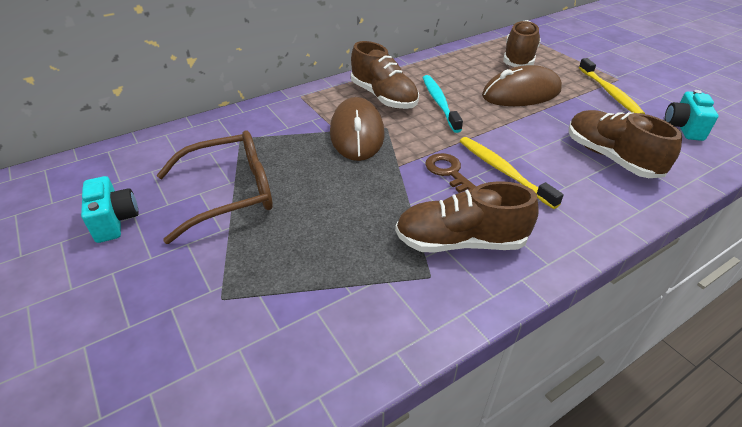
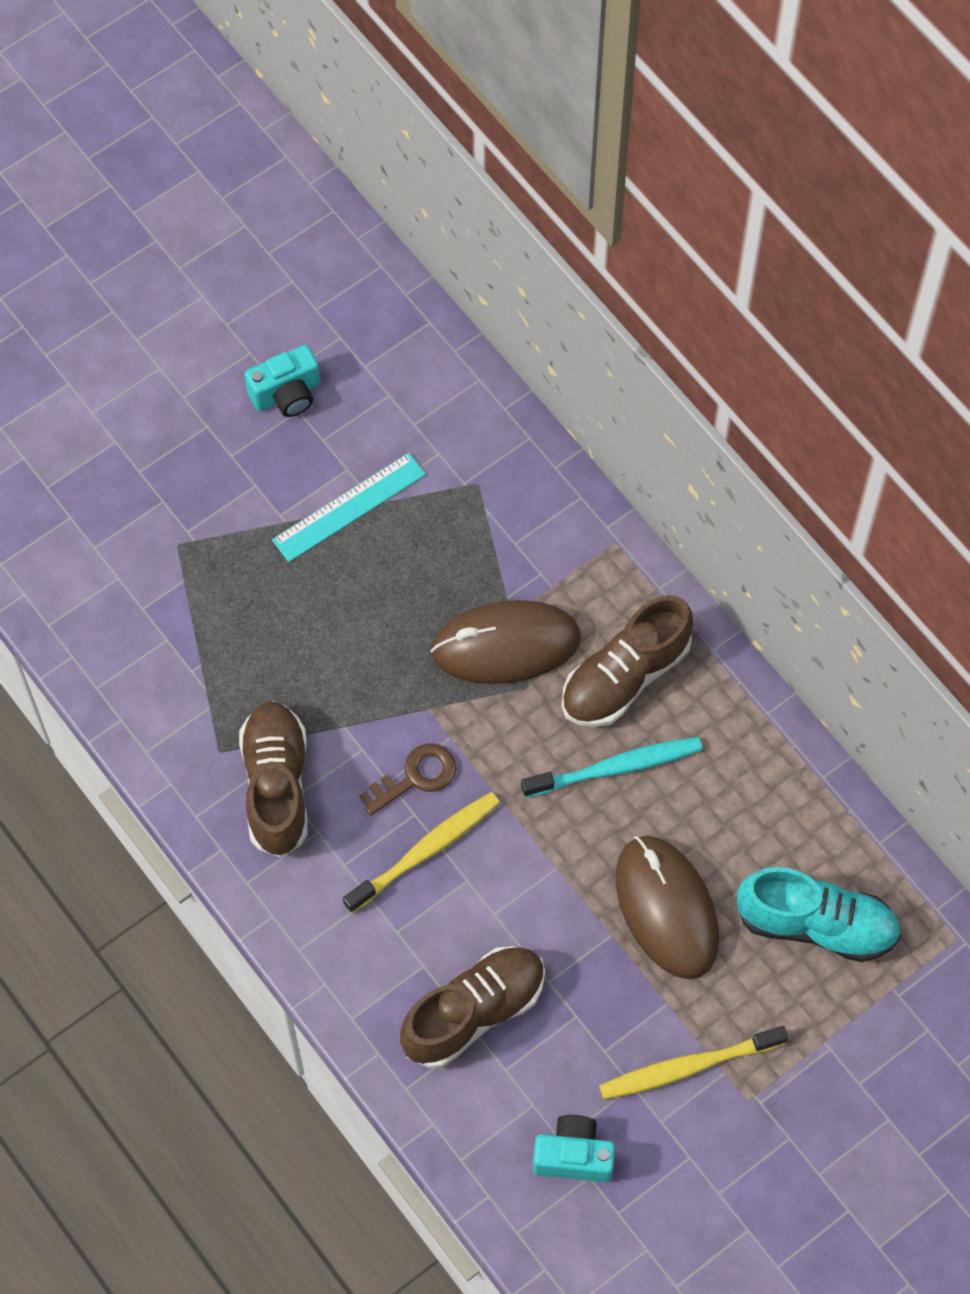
camera: 85 degrees right, 25 degrees up
brown glasses [157,130,273,244] -> turquoise ruler [272,453,426,562]
brown shoe [503,20,541,67] -> turquoise shoe [737,867,901,962]

